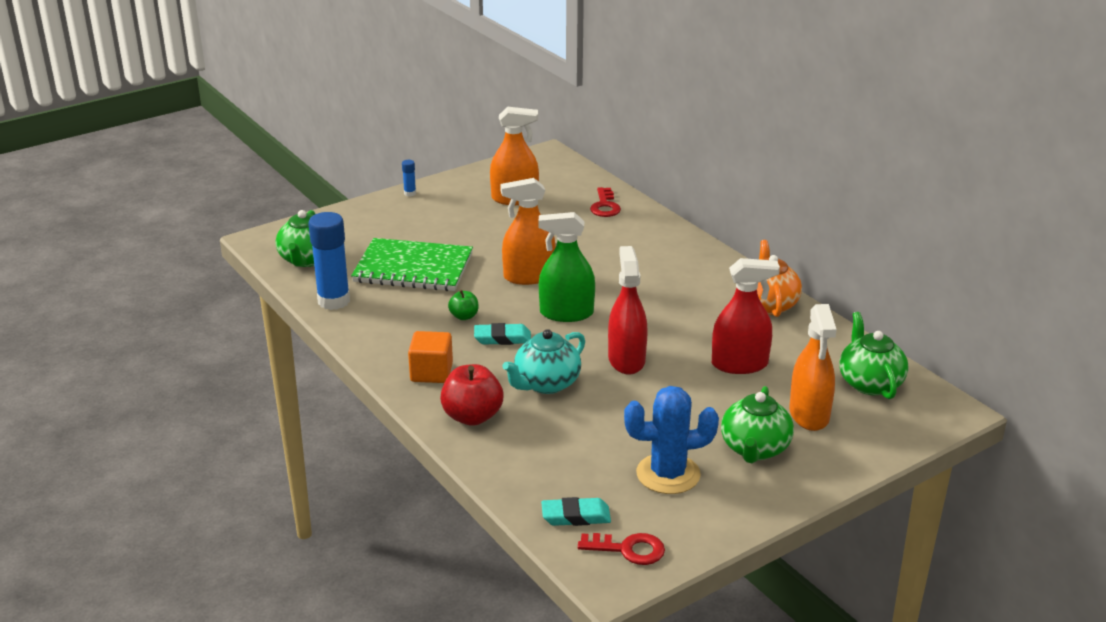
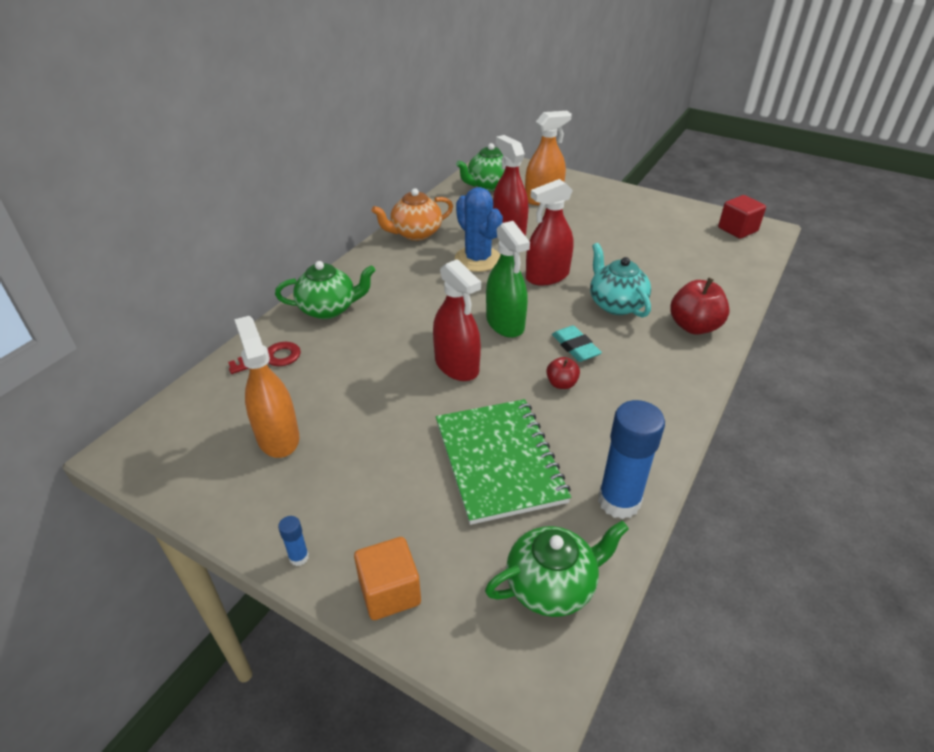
camera: 115 degrees left, 10 degrees up
orange cube [408,331,453,383] -> orange cube moved to [354,537,421,620]
green apple [448,290,479,320] -> red apple [546,357,580,389]
orange spray bottle [500,178,556,285] -> red spray bottle [433,259,481,381]
turquoise teapot [502,329,585,394] -> turquoise teapot turned 135 degrees counterclockwise [590,243,651,318]
turquoise eraser [541,497,611,526] -> none
red key [578,533,665,565] -> red cube [718,195,766,239]
blue cactus [624,386,719,494] -> blue cactus moved to [455,187,503,272]
green teapot [721,386,794,463] -> green teapot moved to [275,261,376,319]

